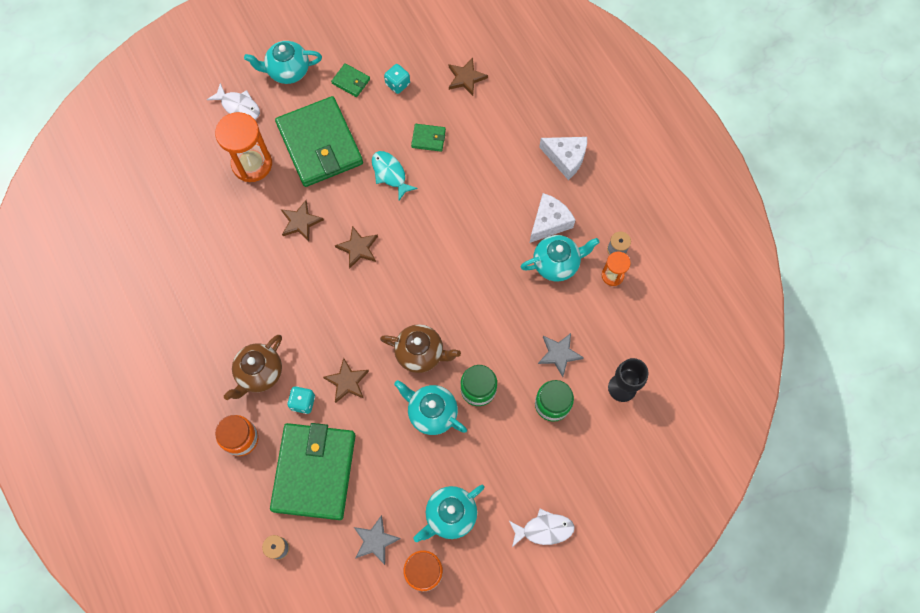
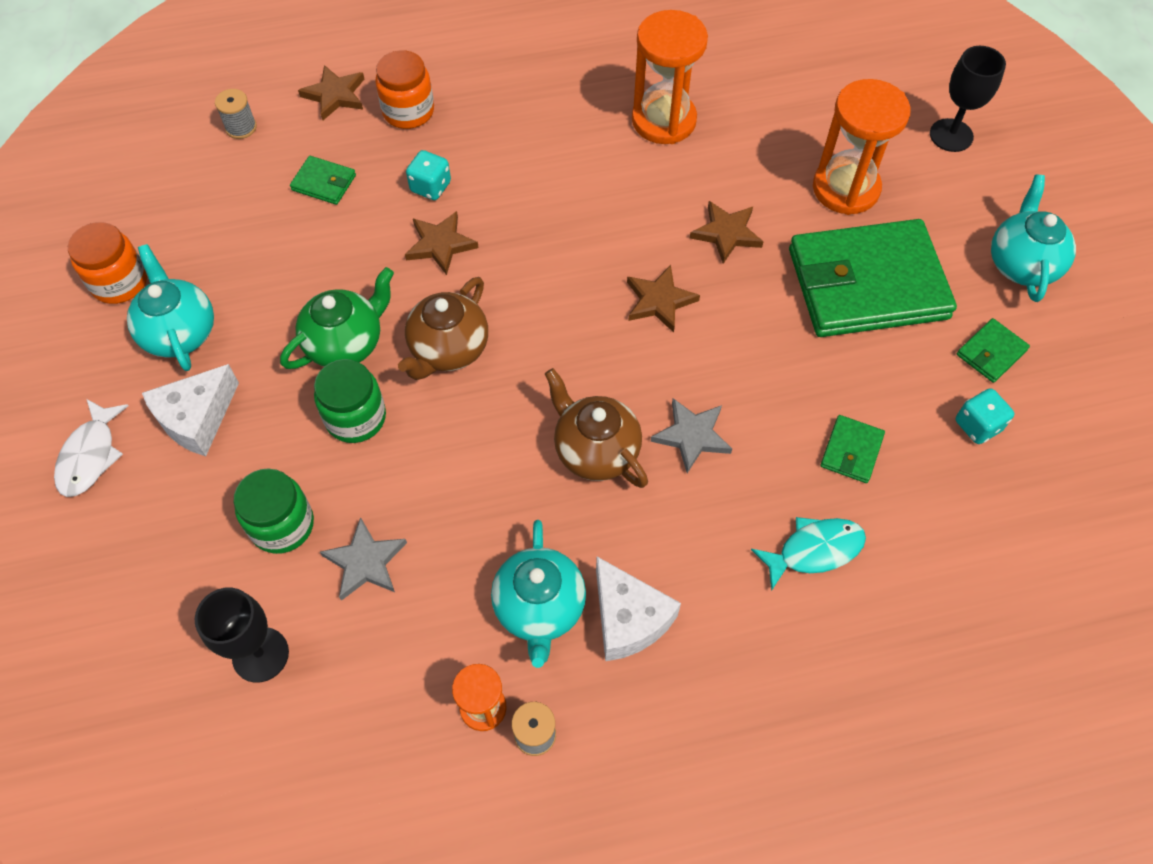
camera: 105 degrees right, 10 degrees down
white fish [207,83,260,119] -> none
brown teapot [224,335,282,400] -> brown teapot moved to [545,368,648,488]
green wallet [270,423,356,520] -> green wallet [290,156,356,205], size x0.40
grey star [354,515,401,565] -> grey star moved to [651,398,732,473]
turquoise fish [372,151,418,200] -> turquoise fish moved to [751,517,866,591]
turquoise teapot [394,380,467,435] -> green teapot [280,267,394,369]
brown star [449,58,488,96] -> brown star moved to [298,65,364,120]
white cheese [539,137,587,180] -> white cheese moved to [142,364,239,456]
none -> orange hourglass [632,10,708,144]
none -> black goblet [930,46,1006,152]

